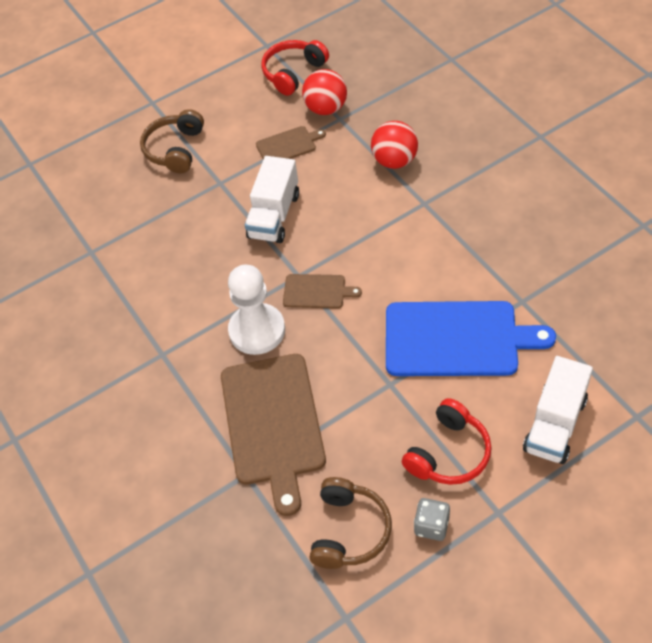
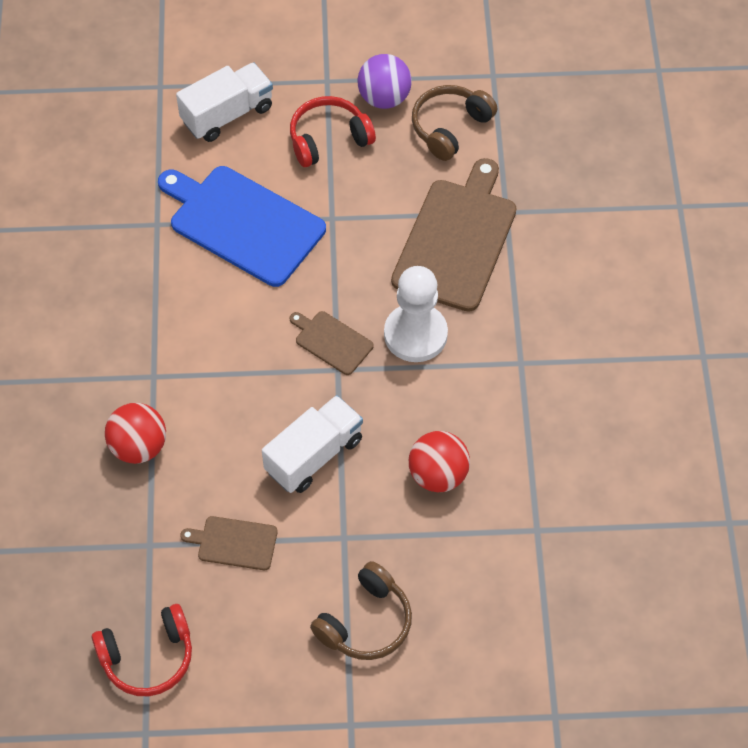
camera: 155 degrees left, 5 degrees up
red ball [302,69,347,115] -> red ball moved to [409,431,470,492]
grey dice [414,498,450,541] -> purple ball [358,54,412,109]

